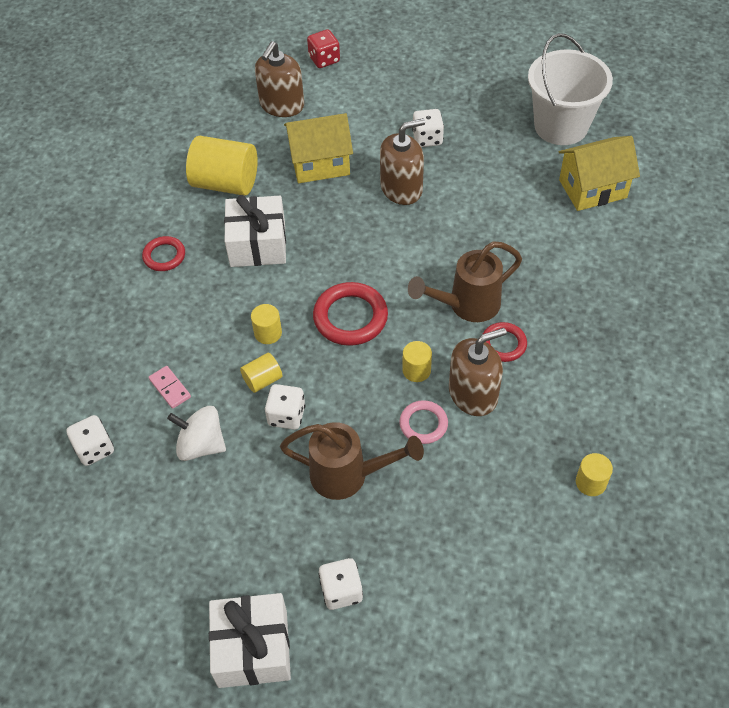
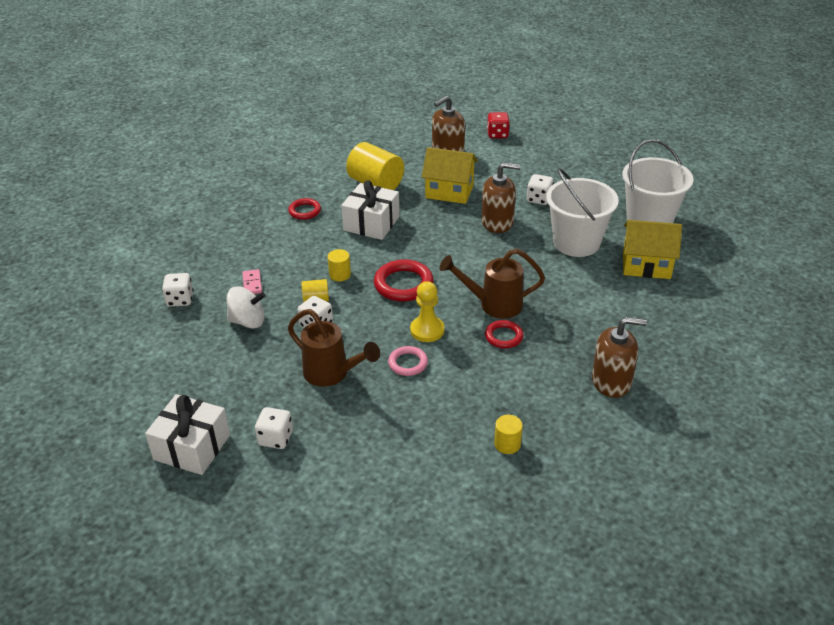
camera: 25 degrees right, 15 degrees down
white spinning top [167,406,226,461] -> white spinning top turned 135 degrees clockwise [227,286,266,329]
yellow cylinder [402,341,432,382] -> yellow pawn [410,281,444,342]
brown soap dispenser [449,328,507,416] -> brown soap dispenser moved to [592,317,647,398]
none -> white bucket [546,168,619,257]

